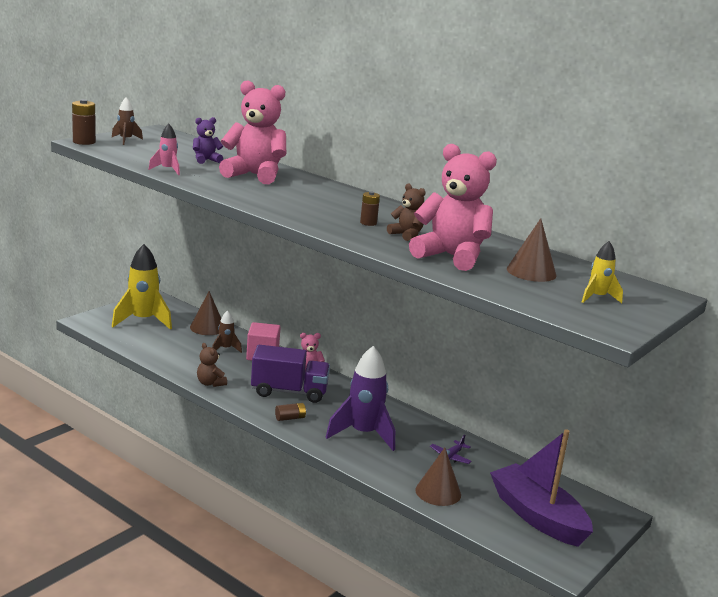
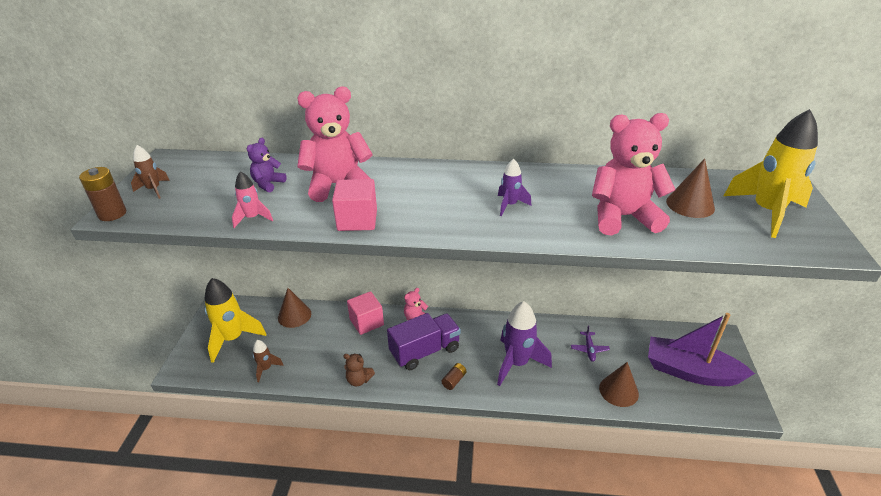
camera: 30 degrees left, 15 degrees up
brown rocket [212,310,242,353] -> brown rocket moved to [253,340,284,382]
brown battery [360,191,380,226] -> purple rocket [498,159,531,216]
brown teddy bear [387,184,426,241] -> none
yellow rocket [582,241,623,303] -> yellow rocket [724,109,818,238], size x2.02
none -> pink cube [332,179,377,231]

